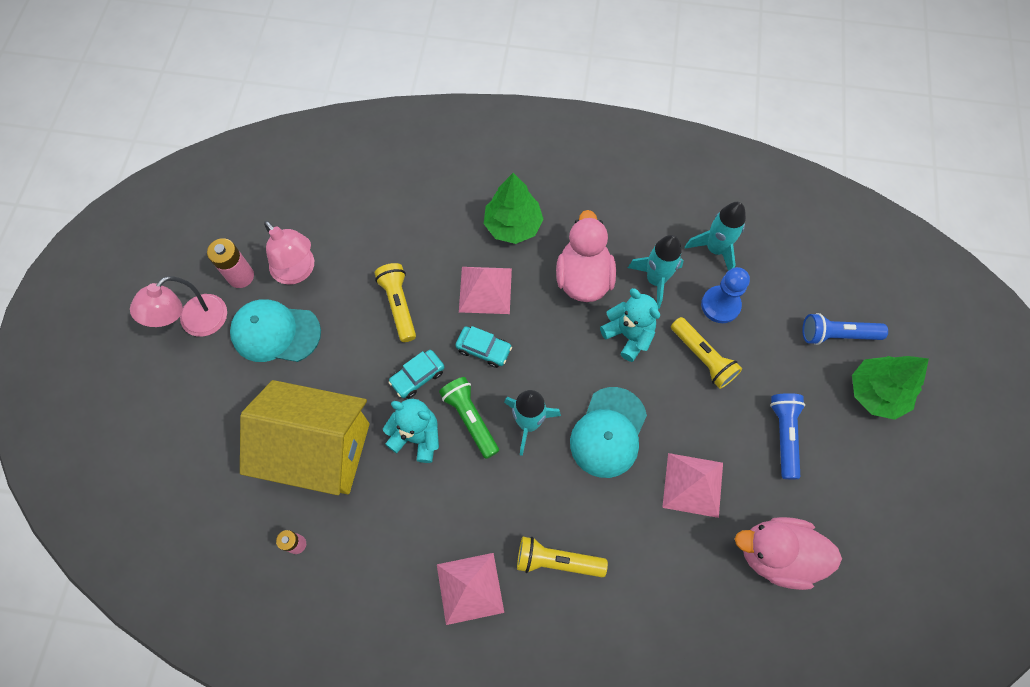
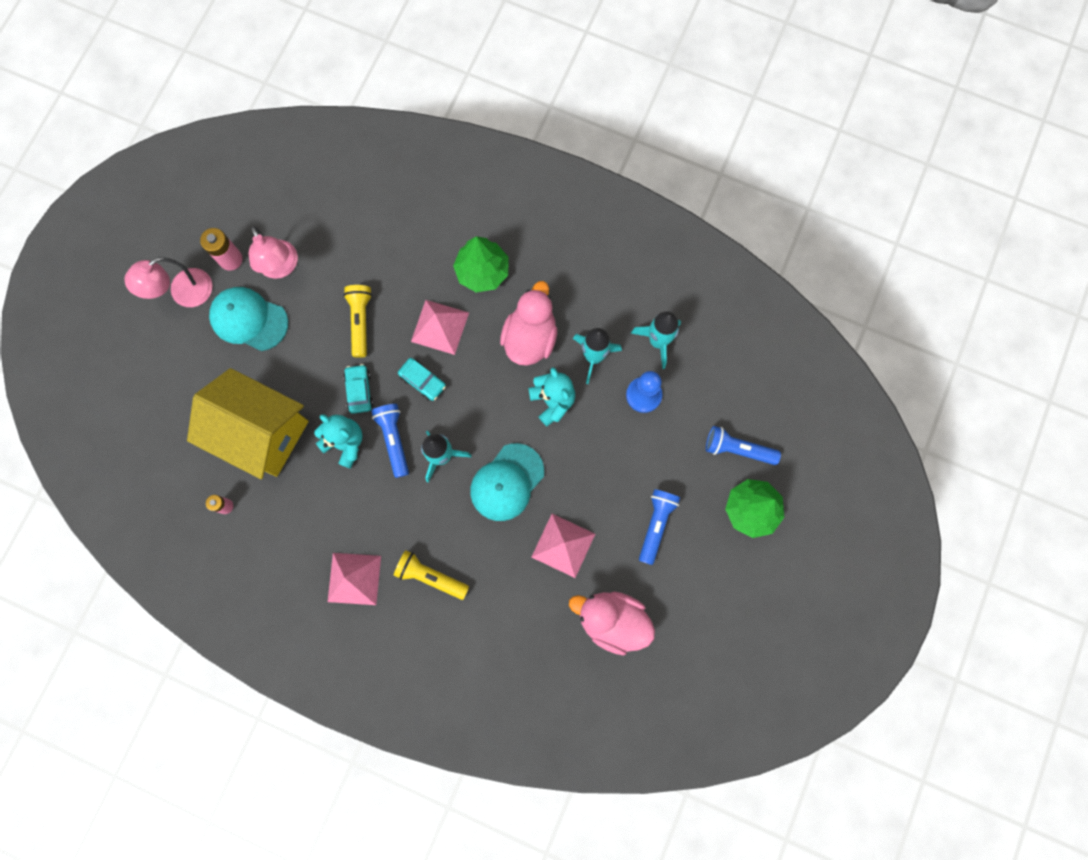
camera: 15 degrees right, 10 degrees up
turquoise car [388,350,444,398] -> turquoise car turned 105 degrees clockwise [343,364,374,414]
green flashlight [439,377,499,459] -> blue flashlight [371,404,409,478]
yellow flashlight [671,317,742,389] -> none

